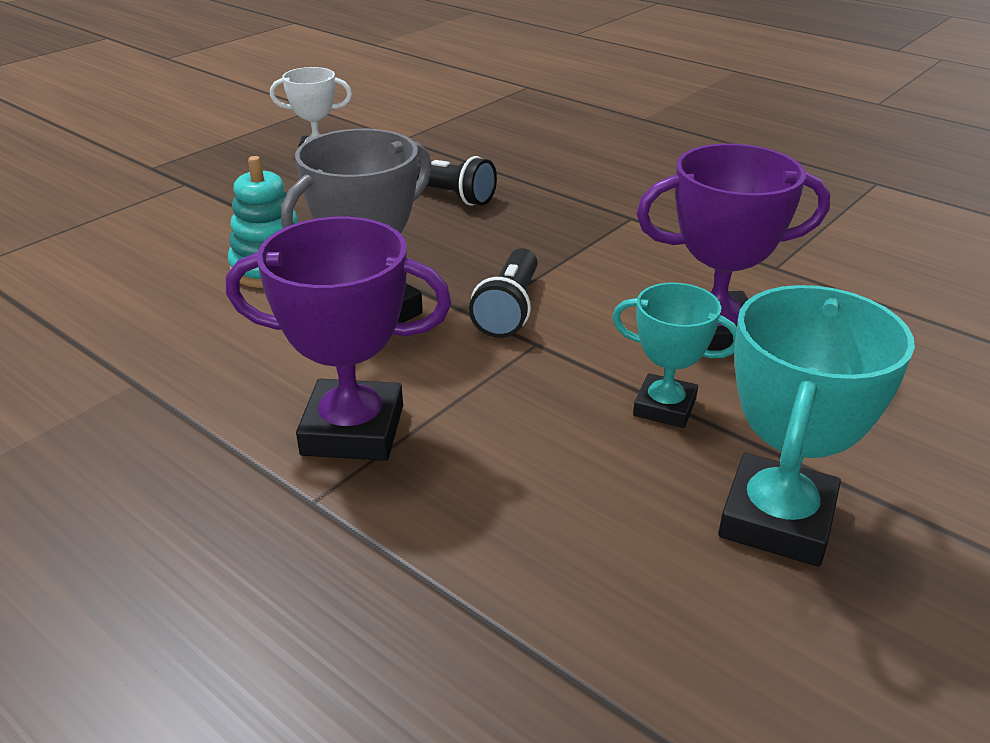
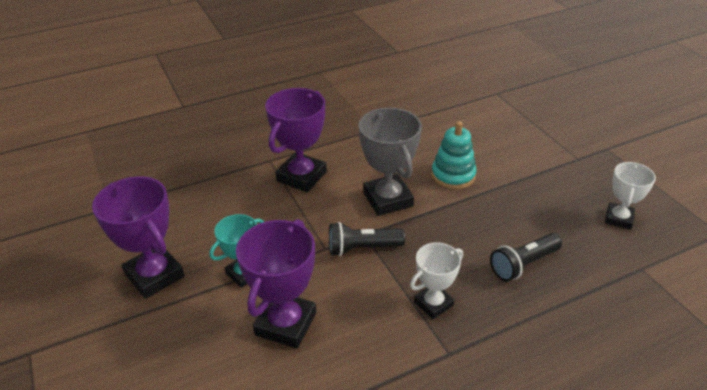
camera: 115 degrees right, 5 degrees up
black flashlight [469,248,538,338] -> black flashlight turned 45 degrees counterclockwise [329,222,405,256]
turquoise trophy [718,285,915,567] -> purple trophy [92,176,185,299]
none -> white trophy [410,242,463,319]

